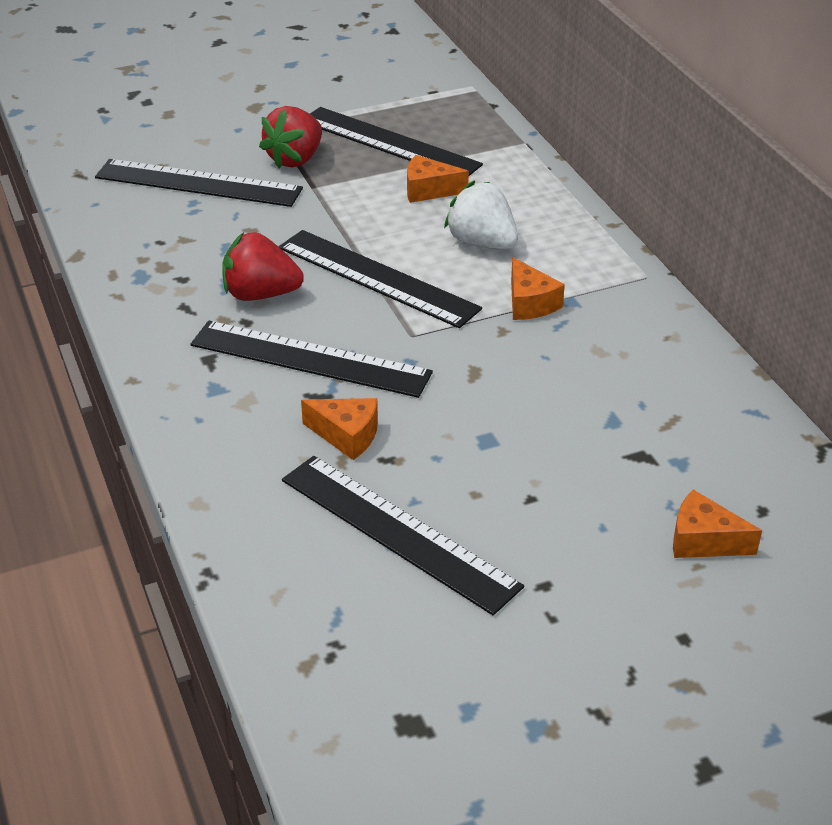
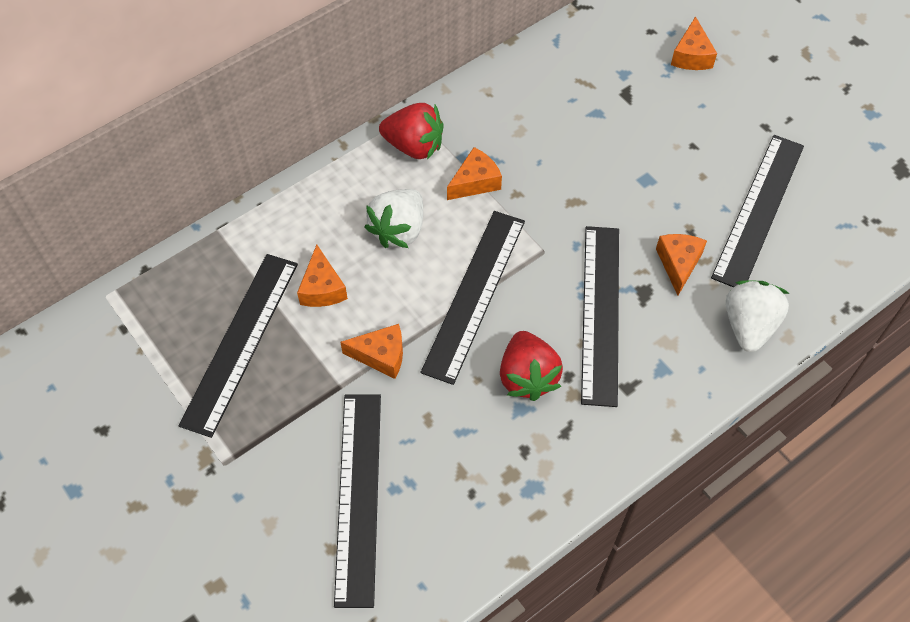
camera: 105 degrees left, 20 degrees up
red strawberry [259,106,322,168] -> red strawberry moved to [379,103,443,160]
none -> orange cheese [340,324,403,379]
none -> white strawberry [726,280,789,352]

